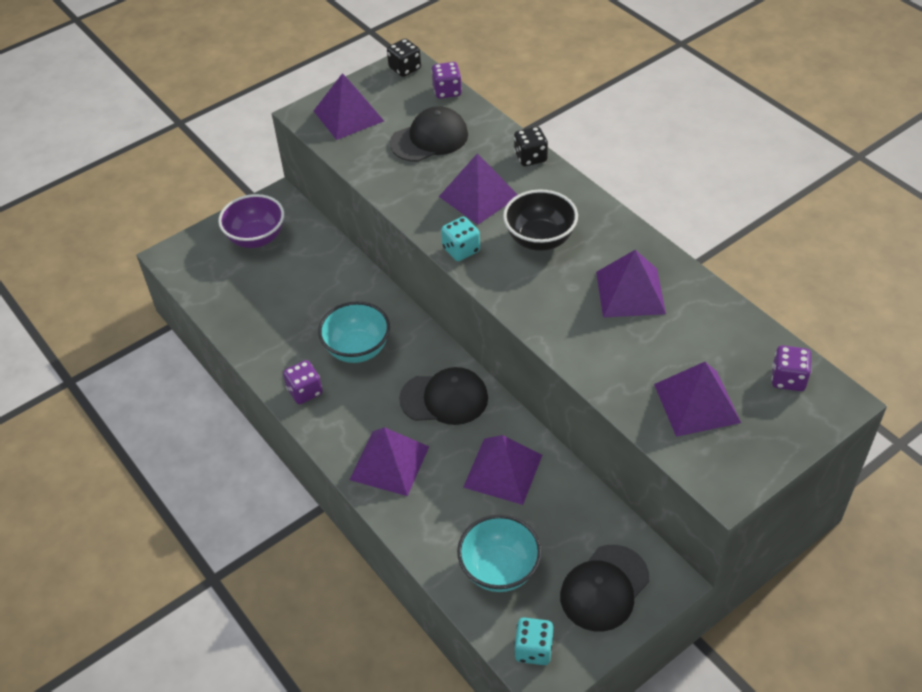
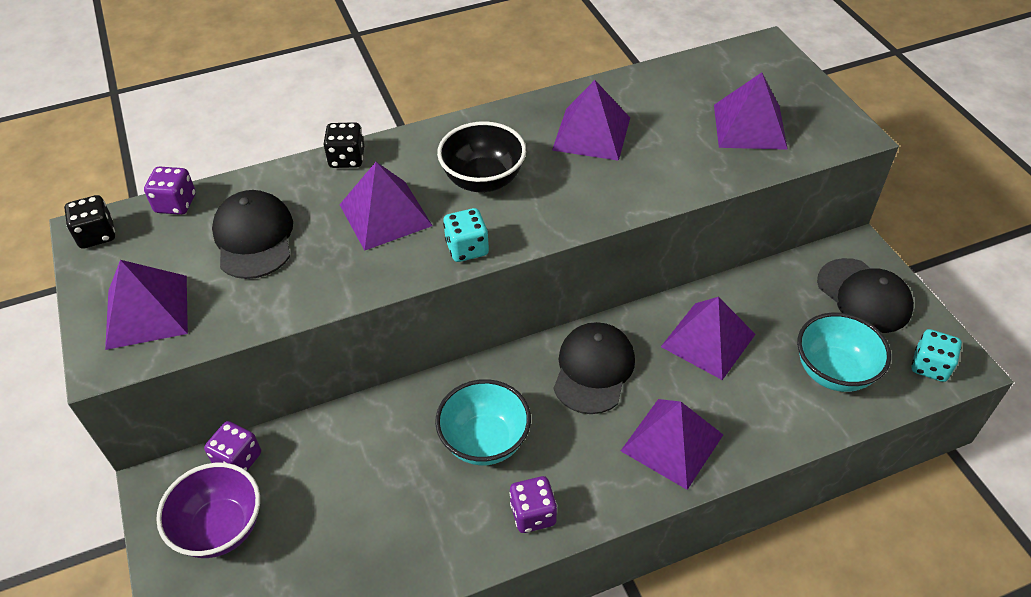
camera: 75 degrees left, 0 degrees up
purple dice [772,345,811,391] -> purple dice moved to [204,421,261,471]

